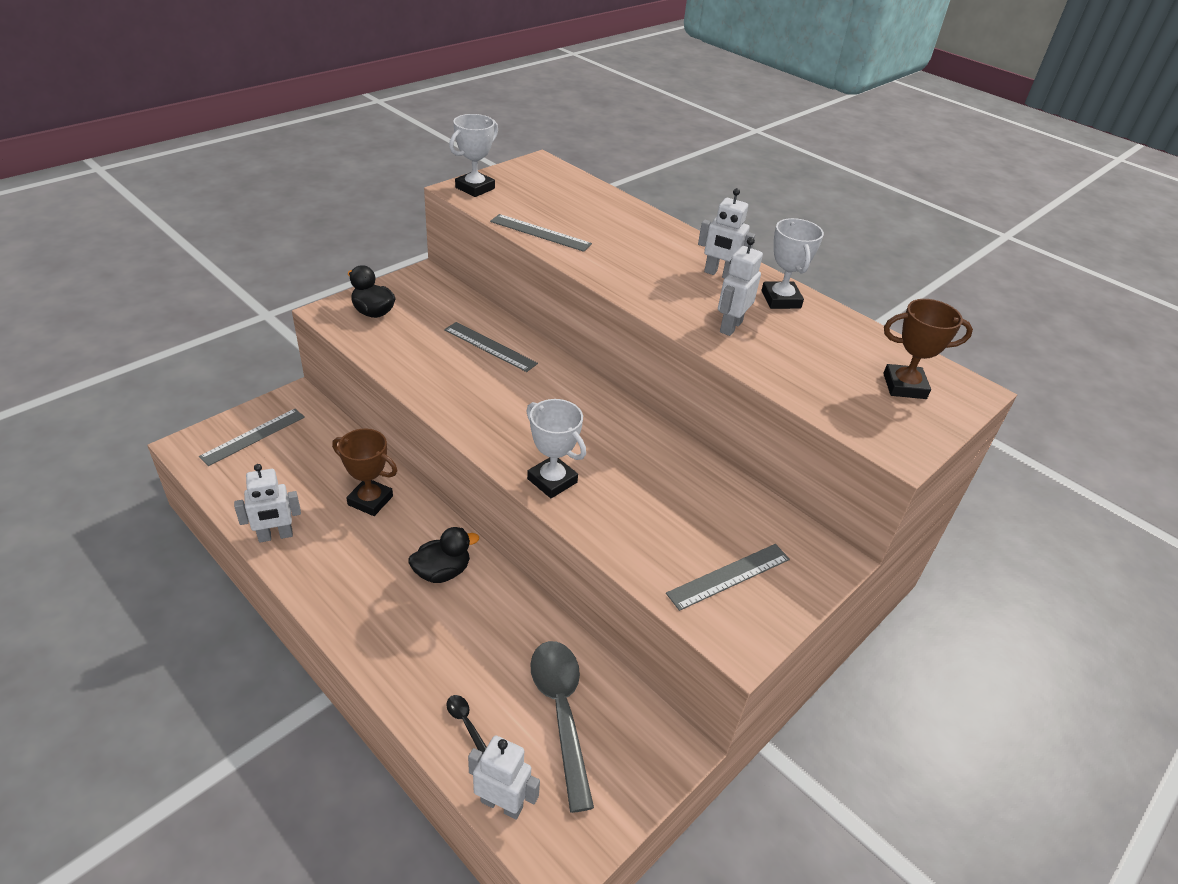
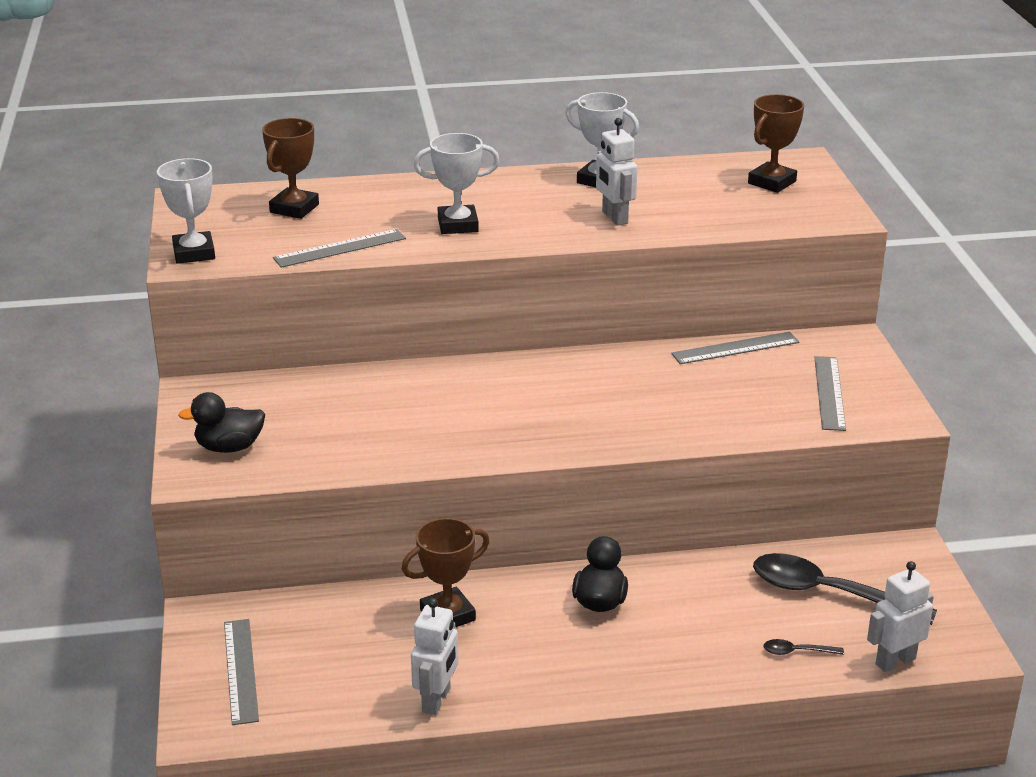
camera: 50 degrees left, 10 degrees down
grey ruler [444,322,538,372] -> grey ruler moved to [671,332,800,364]
white trophy [526,399,586,498] -> white trophy moved to [414,133,500,234]
grey spoon [530,641,594,813] -> black spoon [753,553,937,625]
white robot [698,188,755,279] -> none
none -> brown trophy [262,118,319,219]

